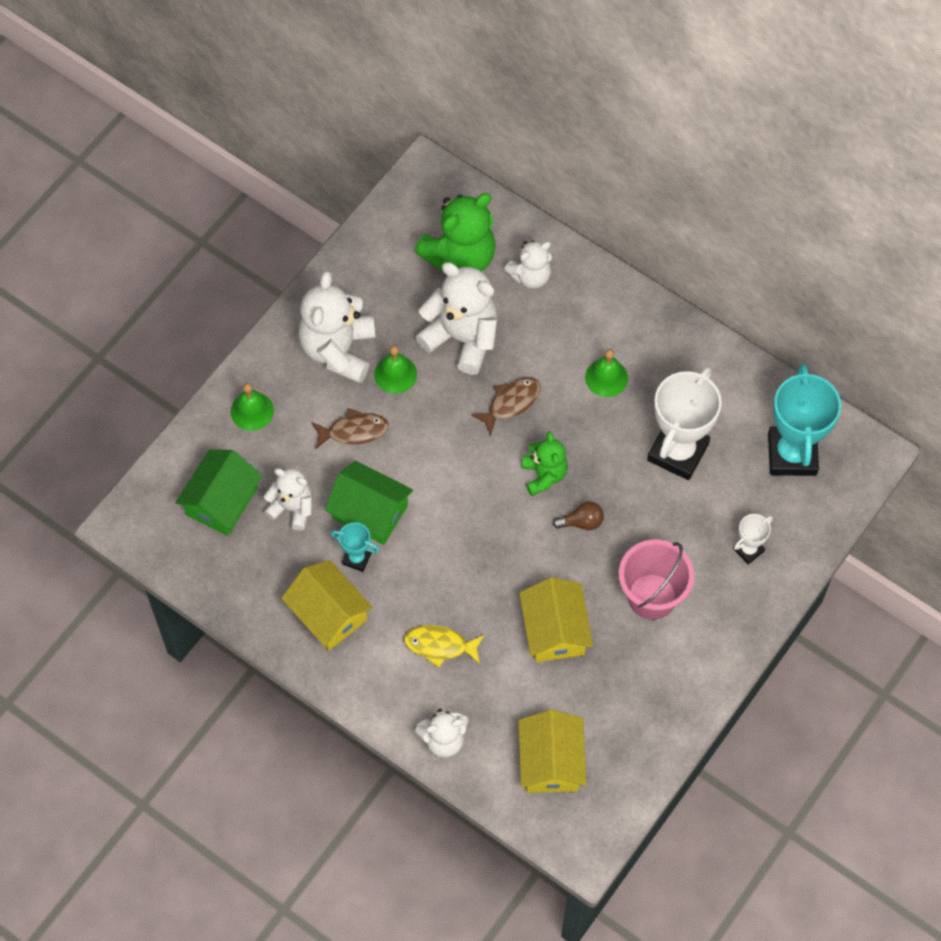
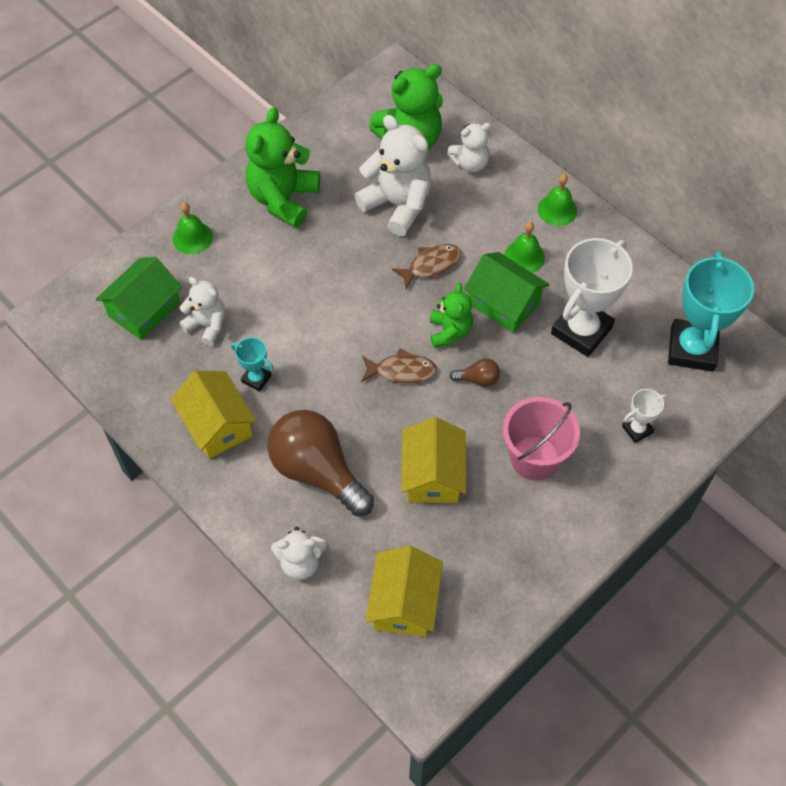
camera: 10 degrees right, 5 degrees down
white teddy bear [299,271,375,383] -> green teddy bear [245,107,320,228]
brown fish [312,408,389,449] -> brown fish moved to [361,348,437,384]
green house [325,461,413,545] -> green house moved to [464,252,550,333]
green bell [374,345,417,394] -> green bell moved to [538,174,577,226]
yellow fish [404,625,485,668] -> brown light bulb [267,410,374,516]

